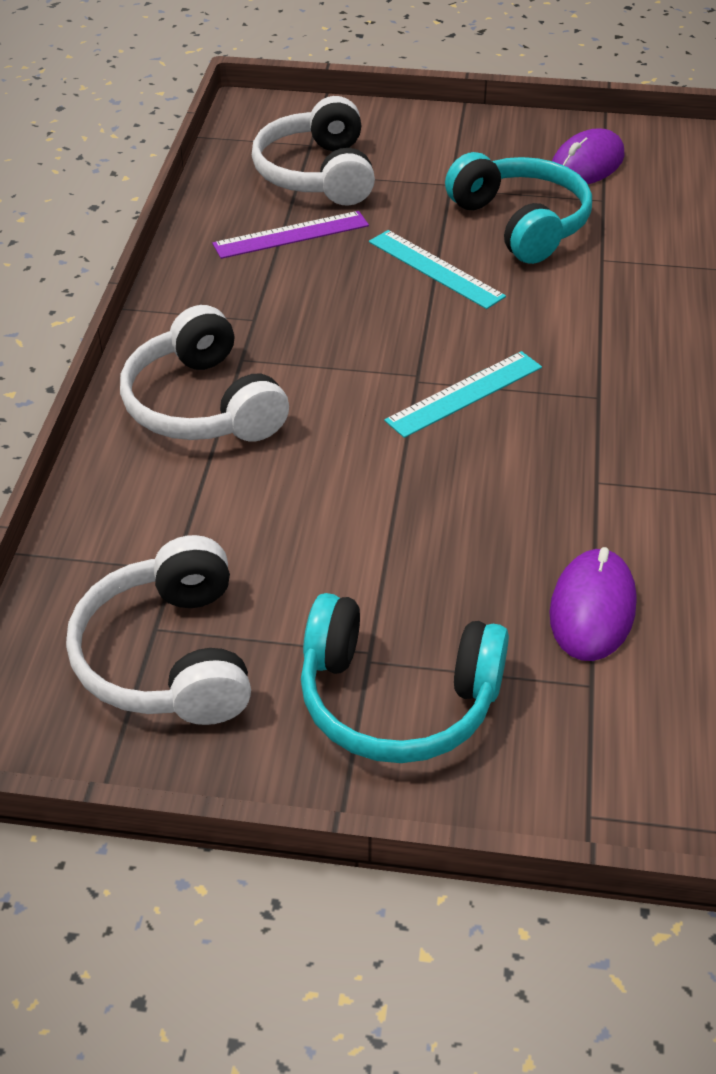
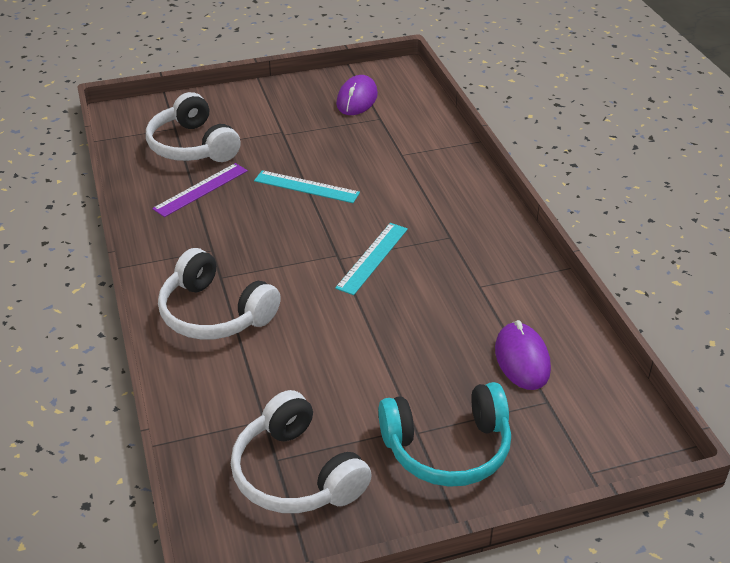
camera: 25 degrees left, 5 degrees down
turquoise headphones [445,152,592,264] -> none

